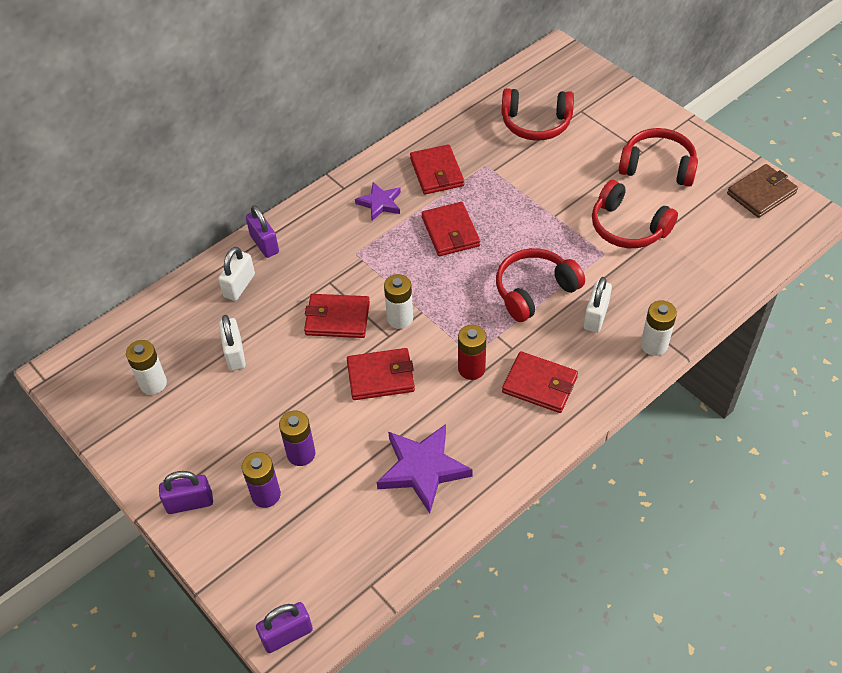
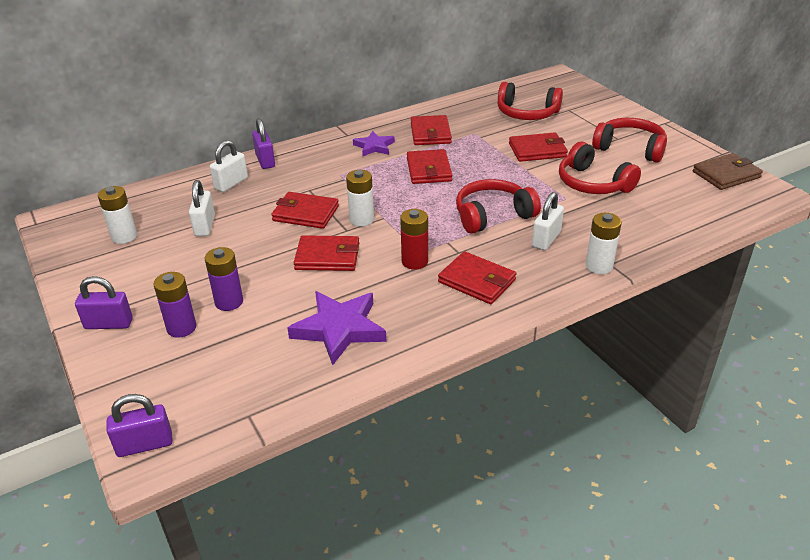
camera: 10 degrees right, 15 degrees down
none -> red wallet [509,132,568,162]

